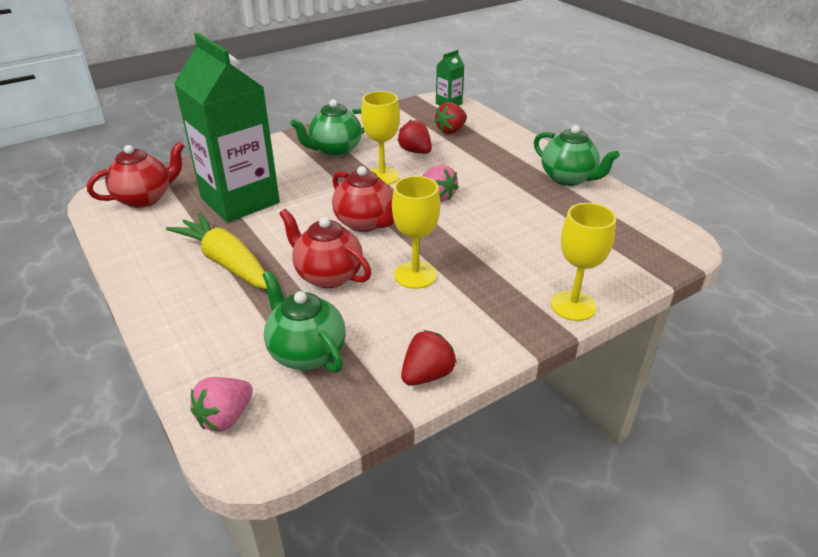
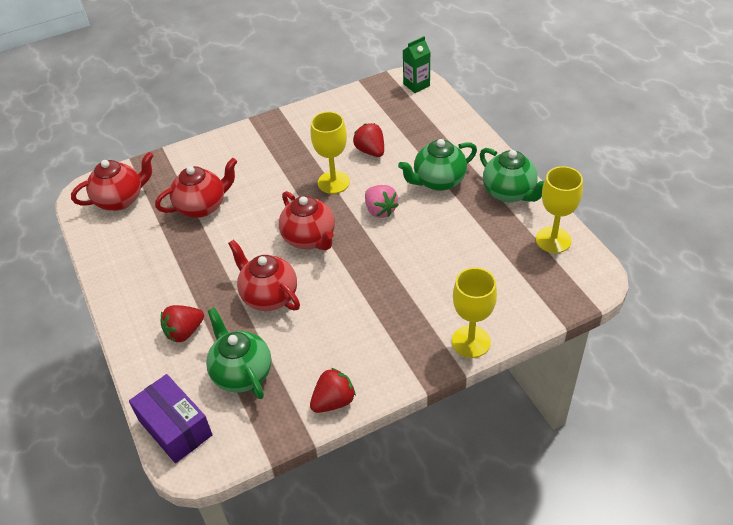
camera: 10 degrees right, 10 degrees up
yellow carrot [166,212,267,289] -> none
green carton [174,33,280,223] -> red teapot [155,158,238,218]
pink strawberry [190,377,253,432] -> purple box [129,374,213,463]
green teapot [290,99,365,157] -> green teapot moved to [398,139,477,191]
yellow goblet [392,176,440,289] -> yellow goblet moved to [536,166,583,253]
red strawberry [434,102,467,134] -> red strawberry moved to [161,305,204,342]

